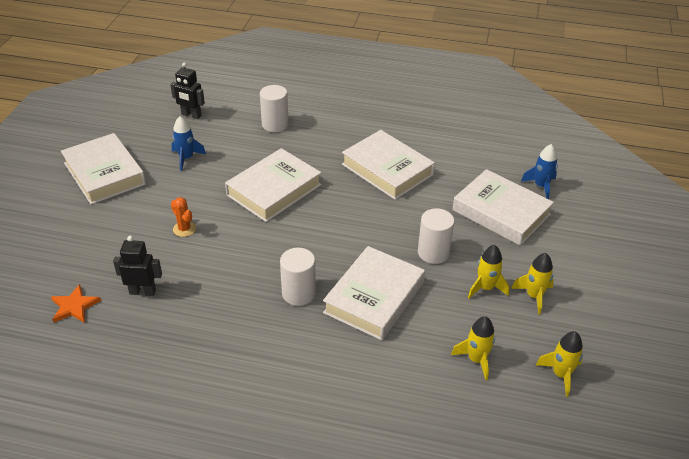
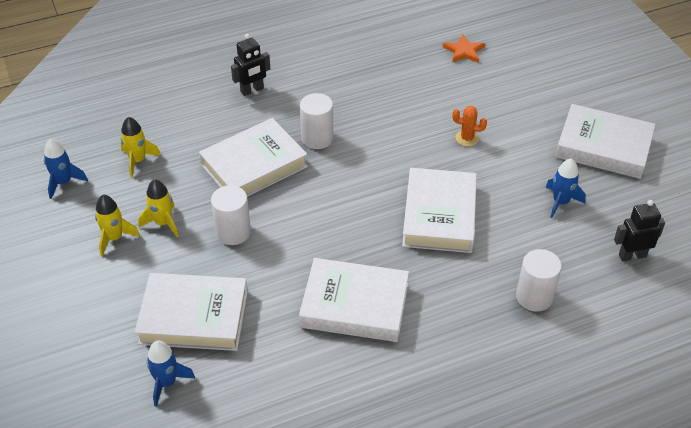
camera: 145 degrees right, 5 degrees up
black robot [113,236,162,296] -> black robot moved to [231,34,270,96]
white book [323,246,425,340] -> white book turned 60 degrees clockwise [199,118,308,197]
yellow rocket [536,331,583,397] -> blue rocket [44,139,88,199]

